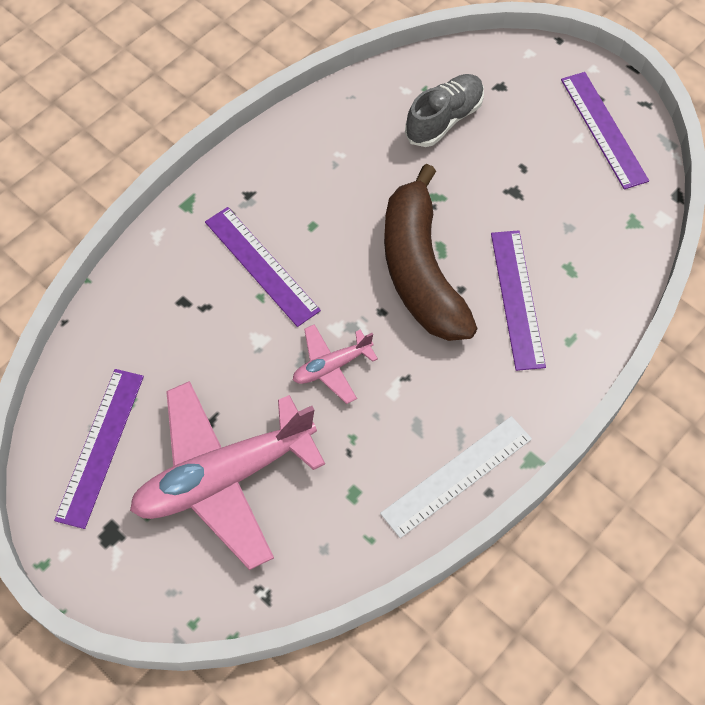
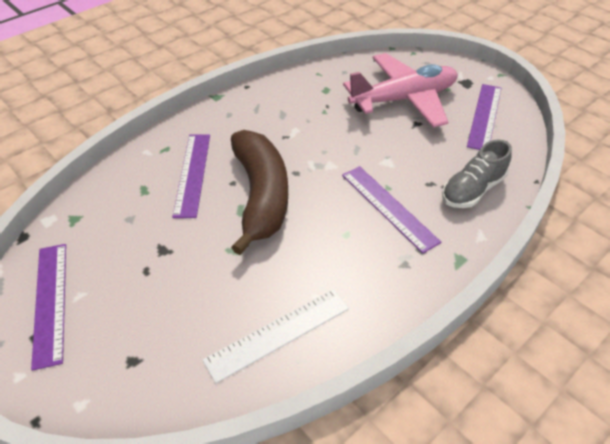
camera: 175 degrees left, 15 degrees down
pink plane [293,324,378,404] -> none
white ruler [380,416,532,538] -> white ruler moved to [202,289,349,384]
grey shoe [405,74,484,147] -> grey shoe moved to [442,139,512,208]

